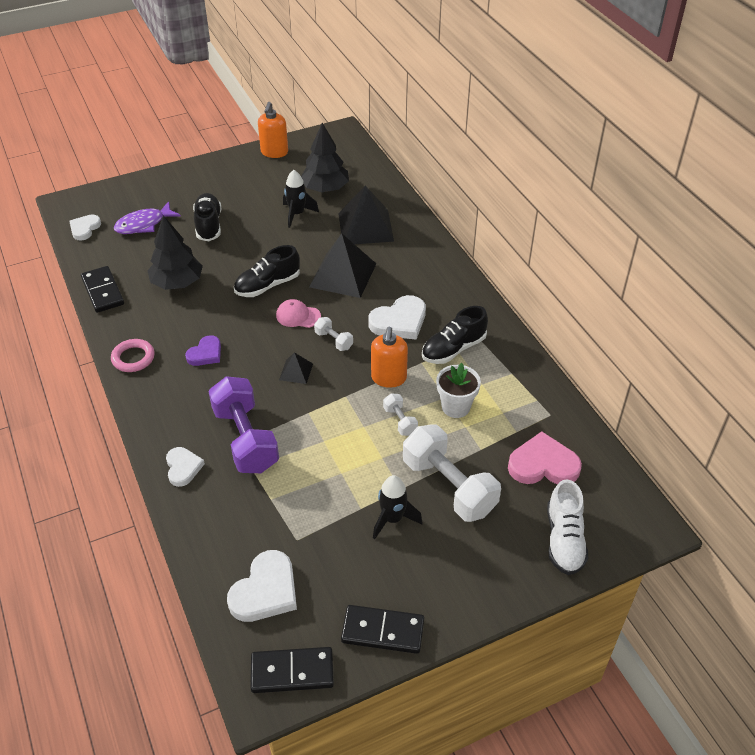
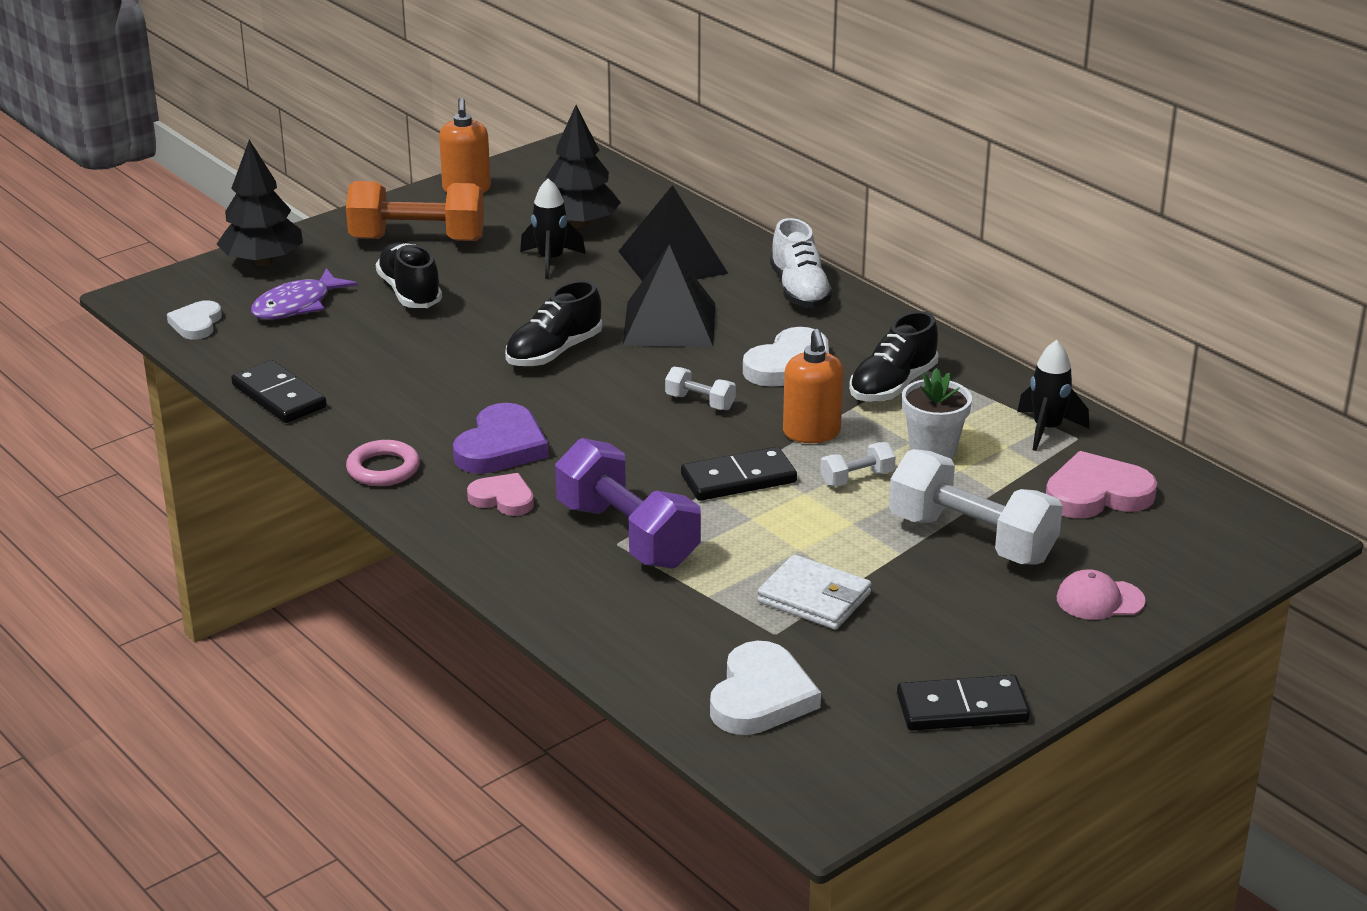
camera: 15 degrees left, 15 degrees down
black tree [147,215,203,290] -> black tree moved to [216,140,303,266]
white heart [166,447,205,487] -> none
purple heart [185,335,221,366] -> purple heart [453,403,549,474], size x1.60
black domino [250,647,334,693] -> black domino moved to [681,447,797,501]
pink cap [276,299,321,328] -> pink cap moved to [1057,569,1146,620]
black pyramid [279,352,313,384] -> none
black rocket [373,475,423,539] -> black rocket moved to [1017,340,1089,451]
white dumbbell [383,393,418,436] -> white dumbbell turned 75 degrees counterclockwise [820,442,896,487]
white shoe [547,479,588,575] -> white shoe moved to [770,218,833,308]
none -> orange dumbbell [346,181,484,241]
none -> pink heart [467,473,534,516]
none -> white wallet [757,554,872,630]

